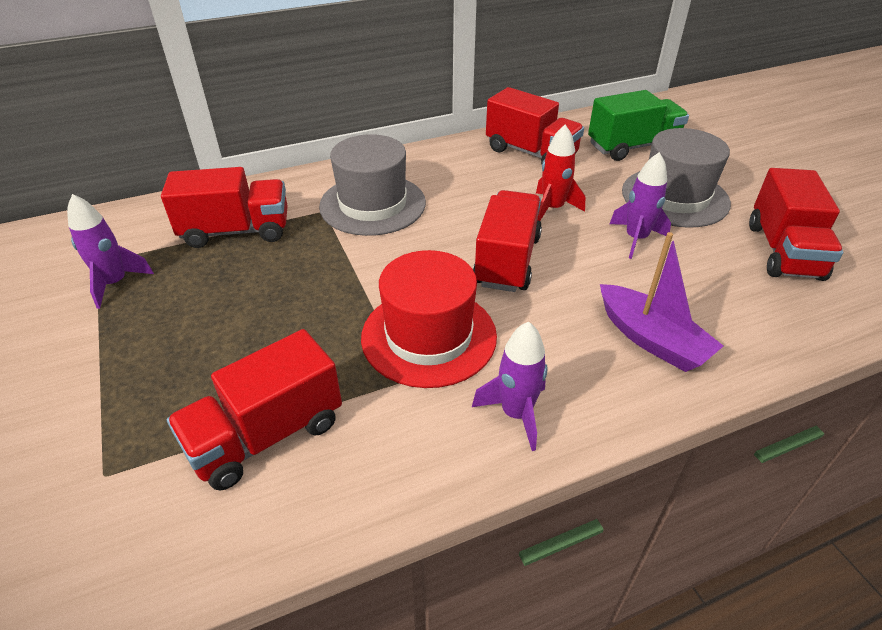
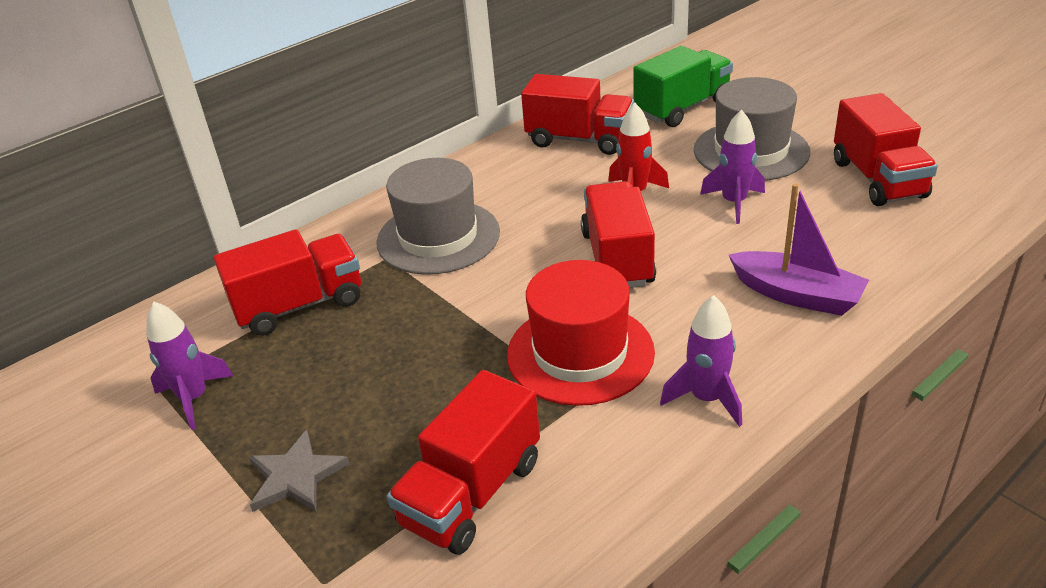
camera: 15 degrees left, 5 degrees down
none -> grey star [249,430,349,512]

